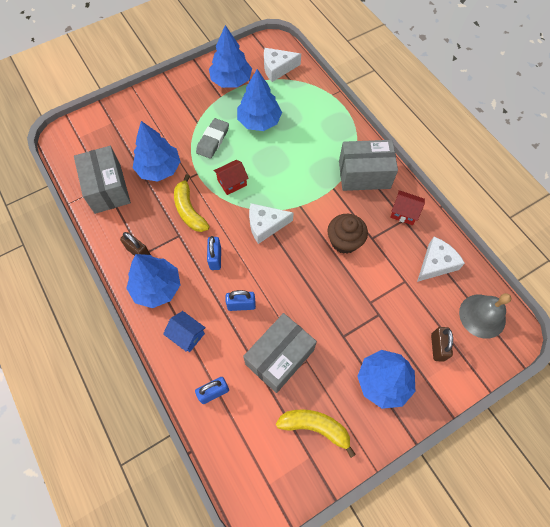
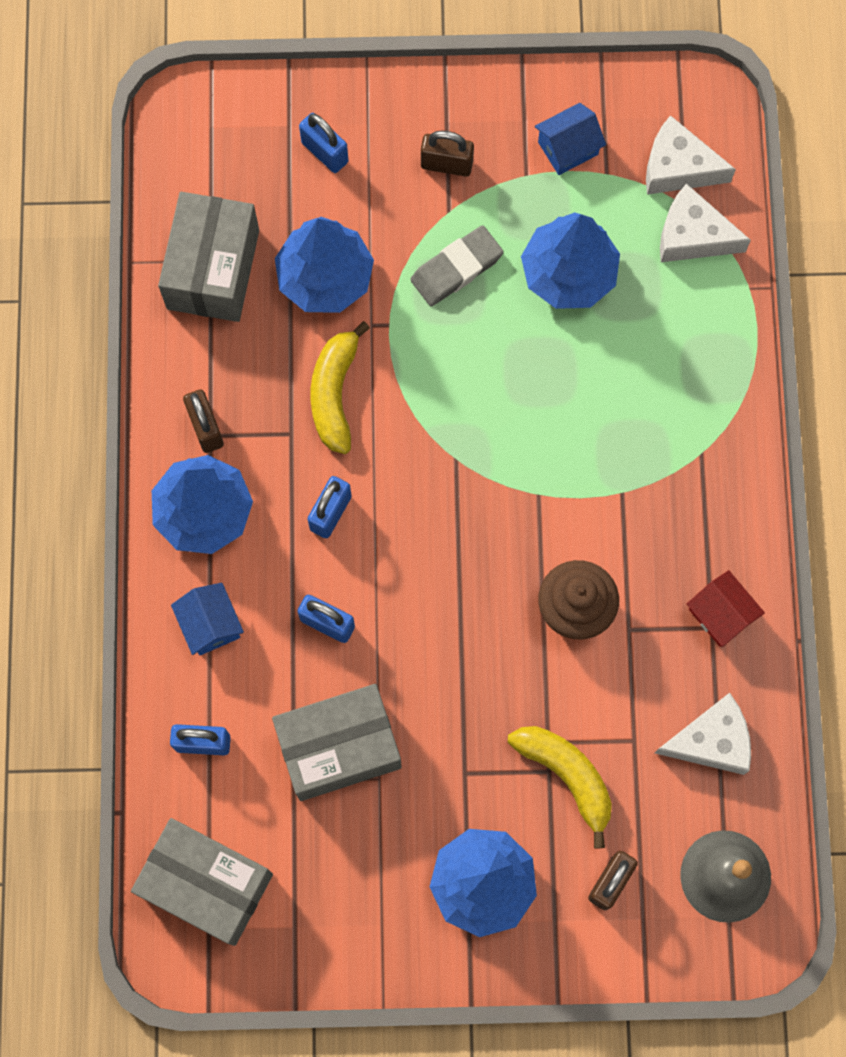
camera: 30 degrees right, 10 degrees up
blue tree [209,25,252,88] -> blue house [535,103,606,175]
red house [213,160,249,195] -> none
white cheese [249,203,294,244] -> white cheese moved to [660,184,751,262]
yellow banana [276,409,356,458] -> yellow banana moved to [508,726,612,848]
grey box [339,140,398,191] -> grey box moved to [131,818,273,946]
none -> blue padlock [299,113,349,173]
none -> brown padlock [421,131,474,177]

